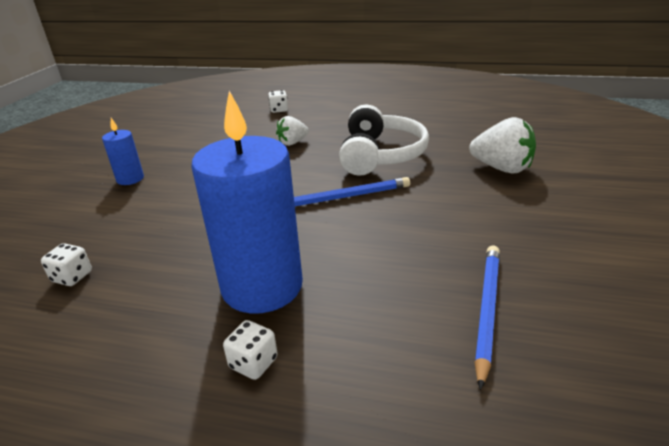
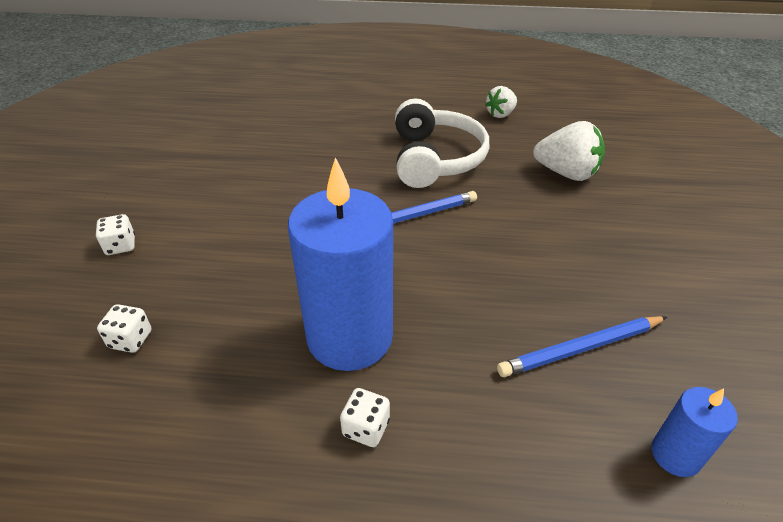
camera: 10 degrees left, 10 degrees up
blue candle [102,118,144,185] -> blue candle moved to [652,387,738,477]
white dice [268,90,288,113] -> white dice moved to [96,214,135,255]
white strawberry [276,116,309,146] -> white strawberry moved to [485,86,517,118]
blue pencil [474,245,500,390] -> blue pencil turned 120 degrees counterclockwise [497,316,667,377]

